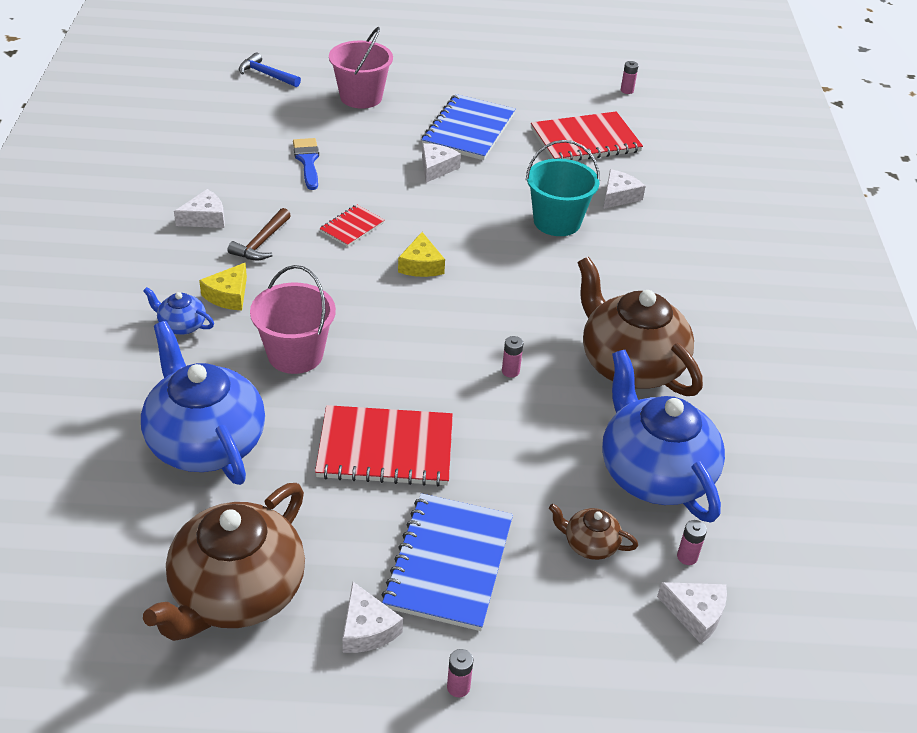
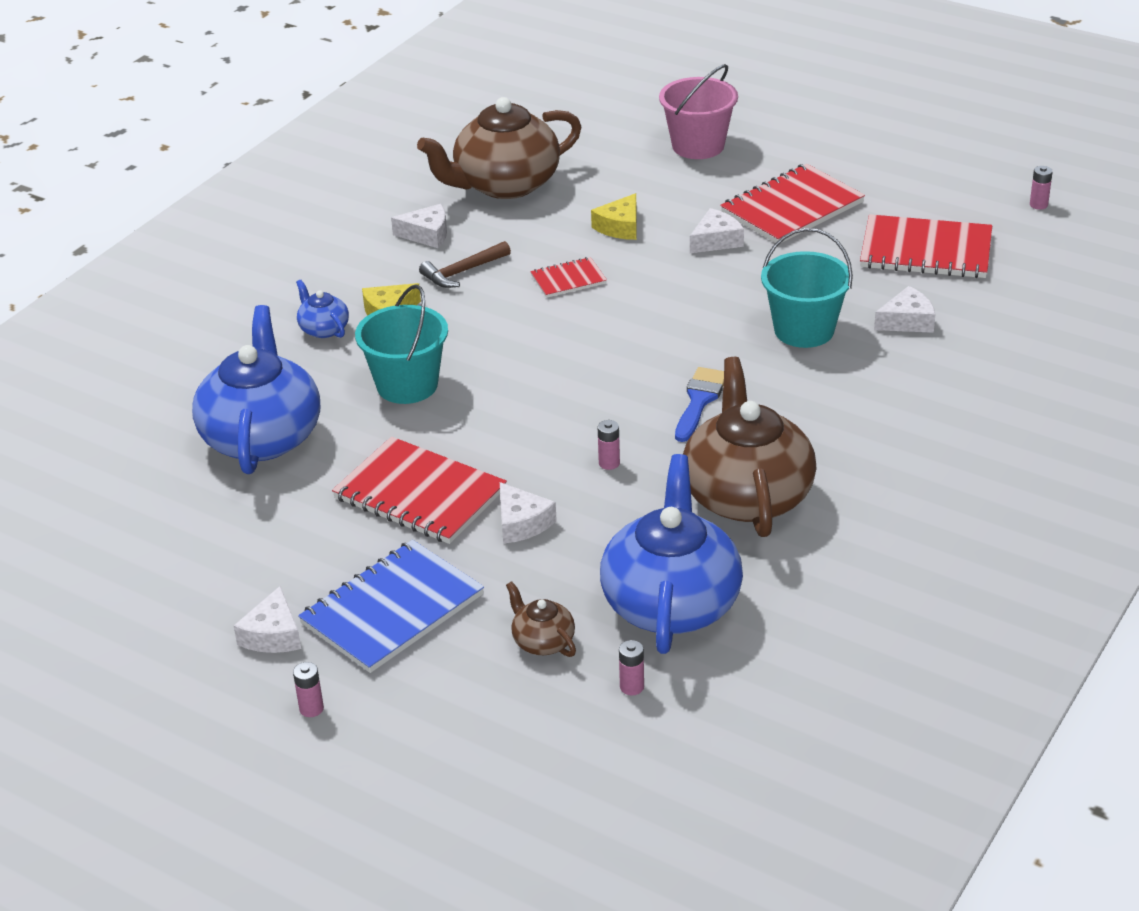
camera: 35 degrees right, 5 degrees down
brown teapot [143,483,305,641] -> brown teapot moved to [417,97,582,199]
blue hammer [239,52,301,87] -> none
pink bucket [250,265,336,374] -> turquoise bucket [355,284,448,404]
blue brush [293,138,319,190] -> blue brush moved to [675,367,724,442]
yellow cheese [398,232,445,277] -> yellow cheese moved to [591,193,637,240]
blue notebook [422,94,516,160] -> red notebook [720,164,865,244]
white cheese [657,582,727,644] -> white cheese moved to [500,482,557,544]

